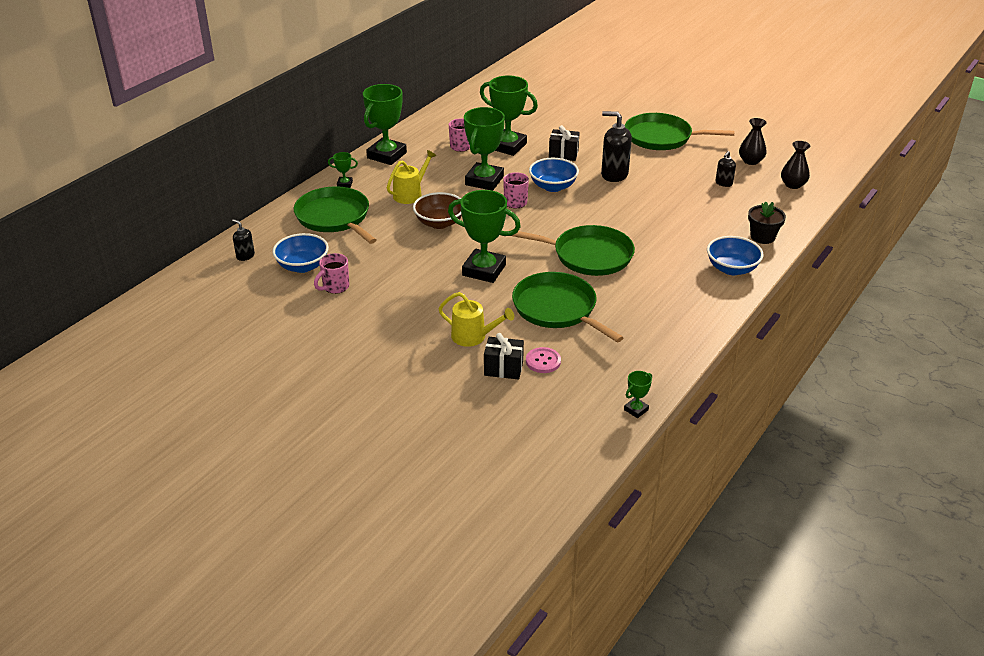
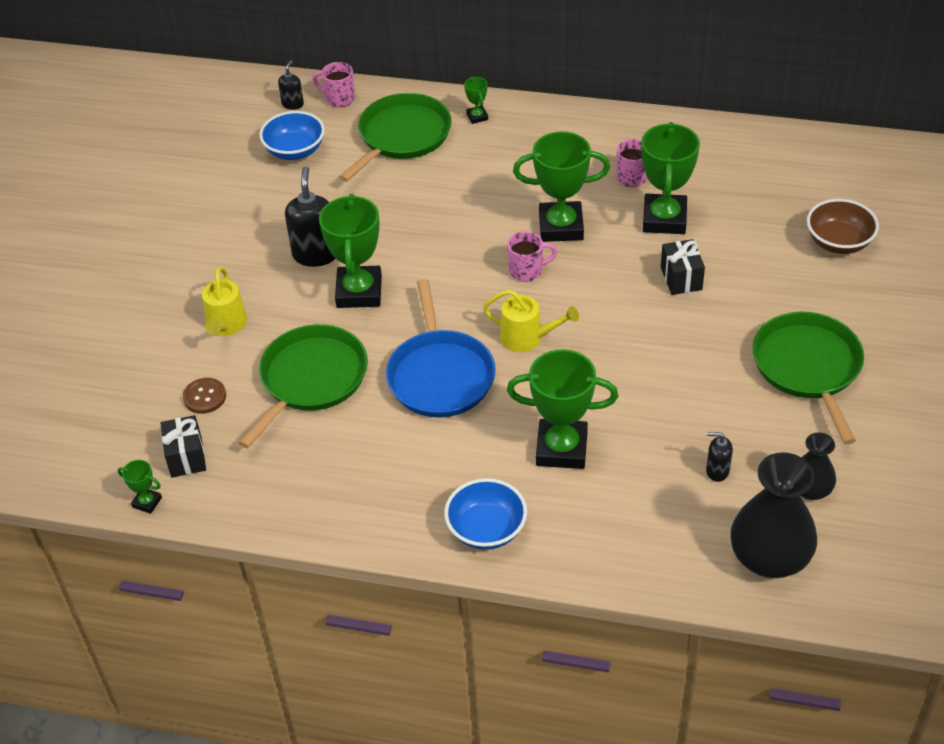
camera: 70 degrees right, 10 degrees up
pink mug [314,253,349,294] -> pink mug moved to [312,62,355,107]
green trophy [363,84,407,165] -> green trophy moved to [507,349,618,469]
yellow watering can [387,150,436,204] -> yellow watering can moved to [483,290,579,352]
brown bowl [413,192,462,229] -> brown bowl moved to [807,199,879,254]
black gift [484,333,524,379] -> black gift moved to [161,415,206,478]
green pan [509,225,635,276] -> blue pan [386,279,496,417]
pink button [526,347,561,373] -> brown button [183,378,226,414]
blue bowl [529,158,579,192] -> none
black soap dispenser [601,111,632,182] -> black soap dispenser moved to [285,166,336,267]
black flower pot [748,202,786,244] -> none
black vase [781,141,810,189] -> black vase [731,452,817,578], size x1.79

